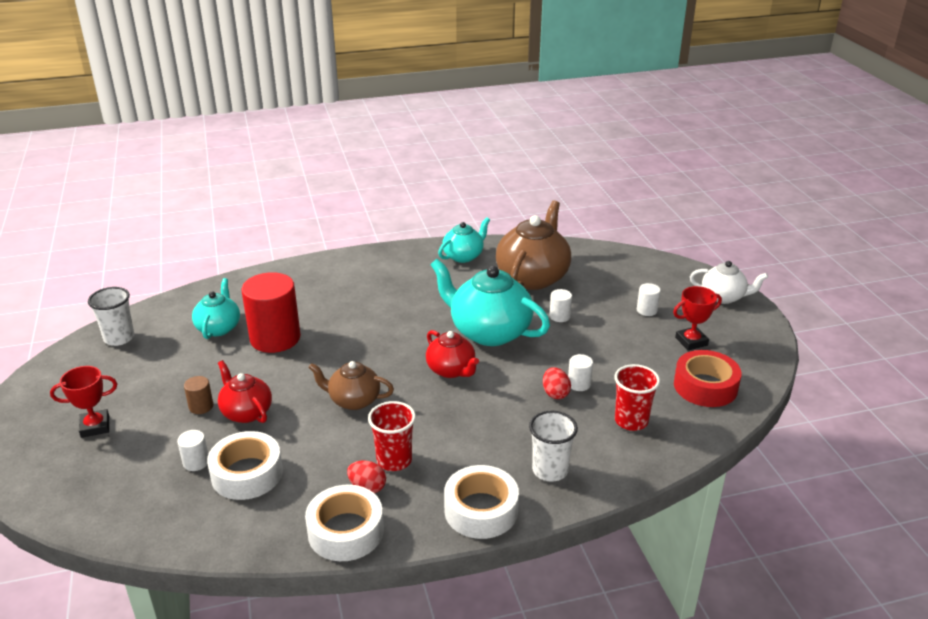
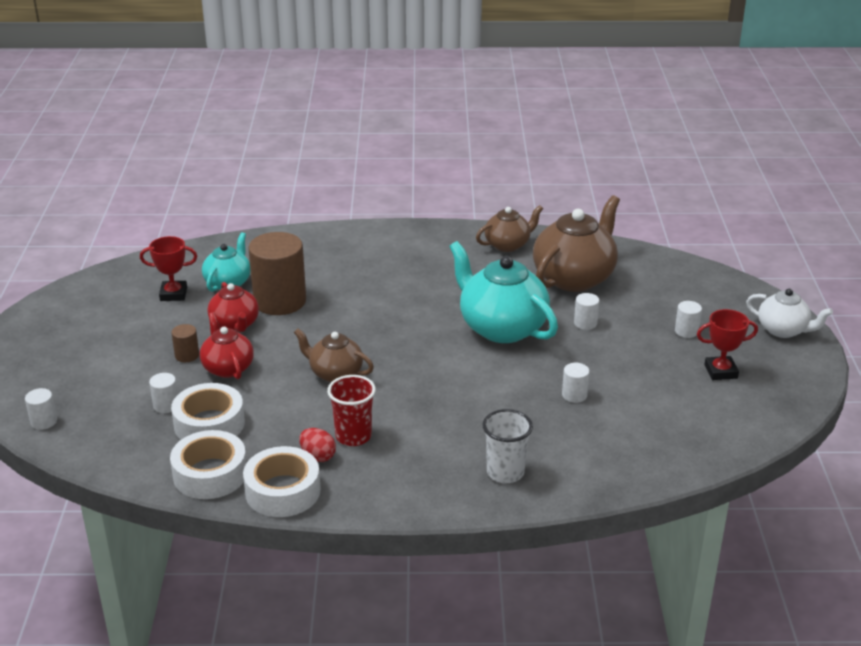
camera: 15 degrees right, 0 degrees up
red trophy [50,366,117,438] -> red trophy moved to [140,236,197,301]
white cup [88,287,134,346] -> none
red cylinder [241,272,301,353] -> brown cylinder [248,232,306,315]
red teapot [426,330,479,378] -> red teapot moved to [207,282,259,332]
turquoise teapot [438,217,490,263] -> brown teapot [476,205,543,252]
white tape [444,465,519,539] -> white tape moved to [170,430,247,499]
red egg [543,367,571,399] -> none
red cup [614,364,660,431] -> none
red tape [674,350,742,407] -> none
none -> white cylinder [25,388,57,430]

